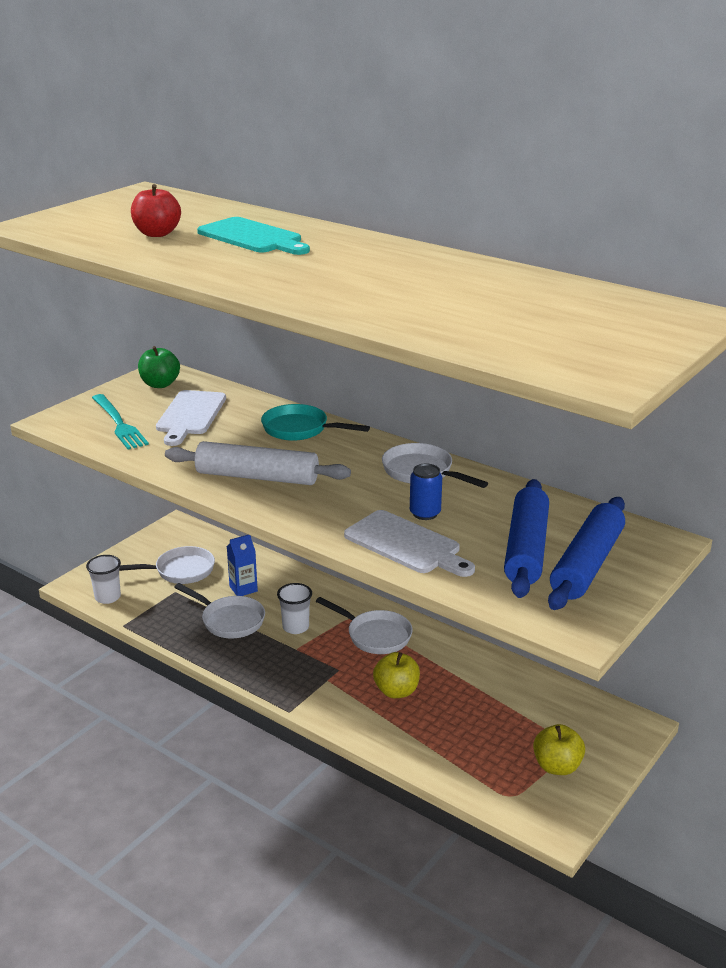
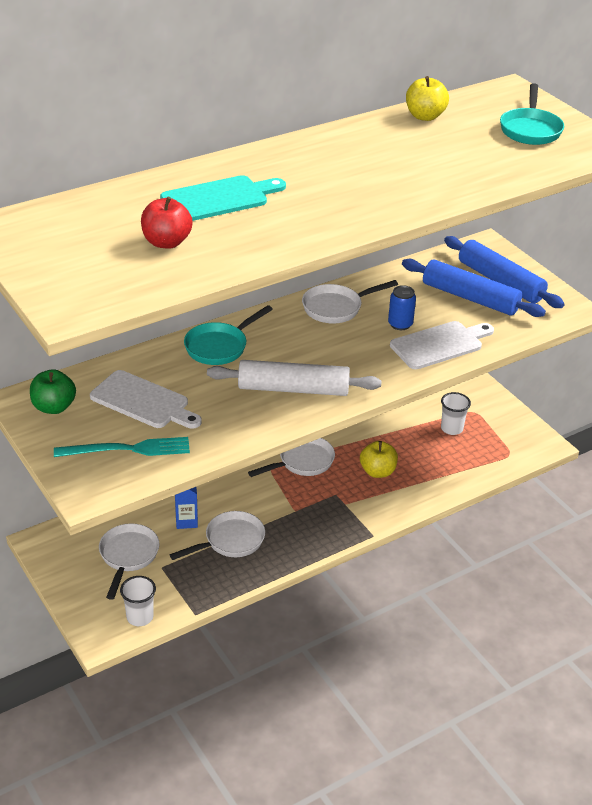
camera: 70 degrees left, 10 degrees up
white rolling pin [165,441,351,485] -> white rolling pin turned 60 degrees clockwise [207,360,381,396]
white cup [277,583,312,634] -> white cup moved to [441,392,471,435]
yellow apple [533,724,585,775] -> yellow apple moved to [406,76,449,121]
none -> turquoise pan [500,83,564,145]

